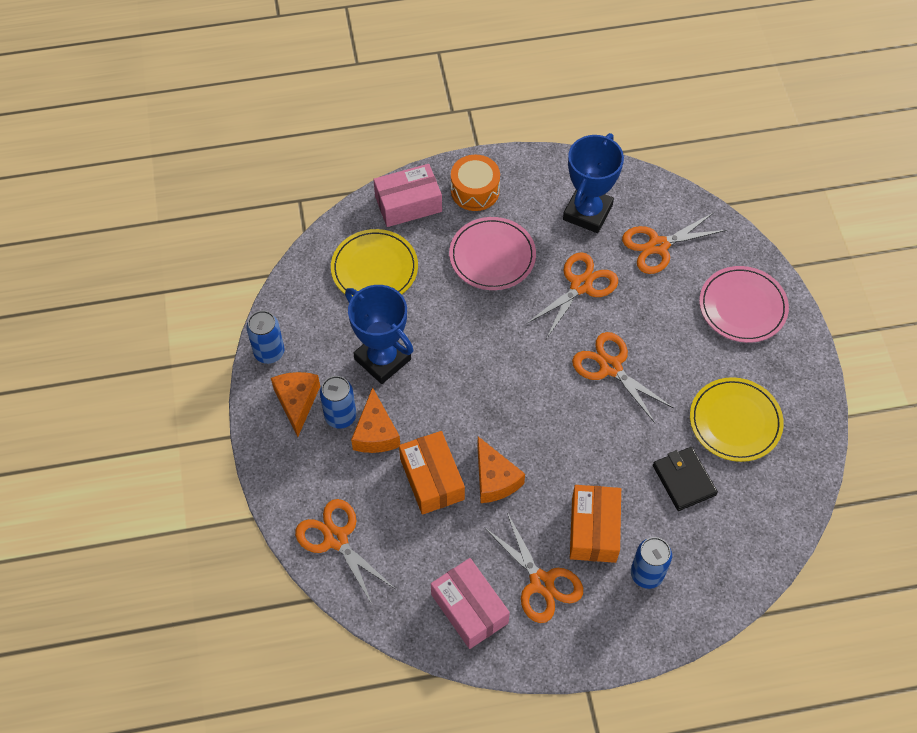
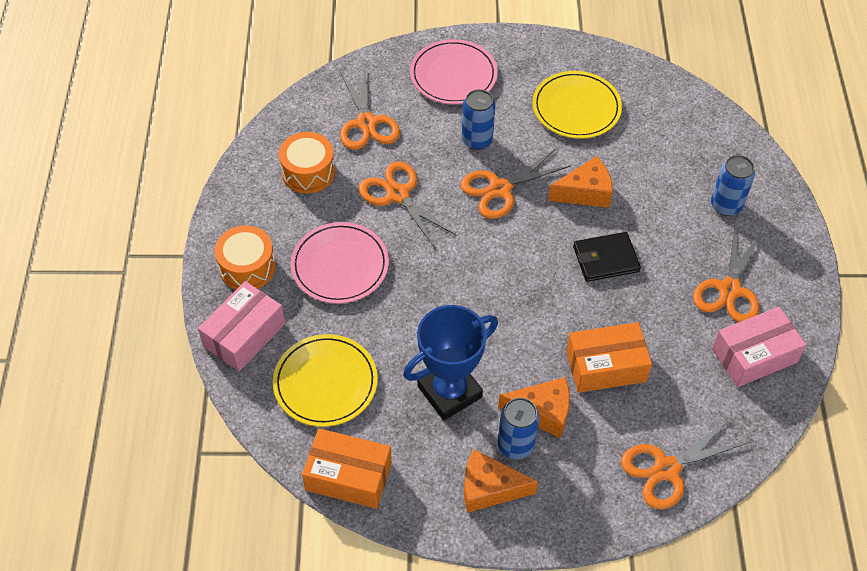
camera: 80 degrees left, 5 degrees down
blue can [246,311,284,364] -> blue can moved to [462,89,495,150]
pink box [373,164,442,227] -> pink box turned 45 degrees clockwise [198,281,285,372]
orange cheese [477,437,525,503] -> orange cheese moved to [548,156,613,208]
orange scissors [484,512,583,623] -> orange scissors turned 135 degrees clockwise [693,227,763,322]
blue trophy [563,133,624,233] -> orange drum [279,132,335,193]
orange box [570,485,621,563] -> orange box moved to [302,428,392,509]
black wallet [653,447,718,511] -> black wallet moved to [573,232,641,282]

